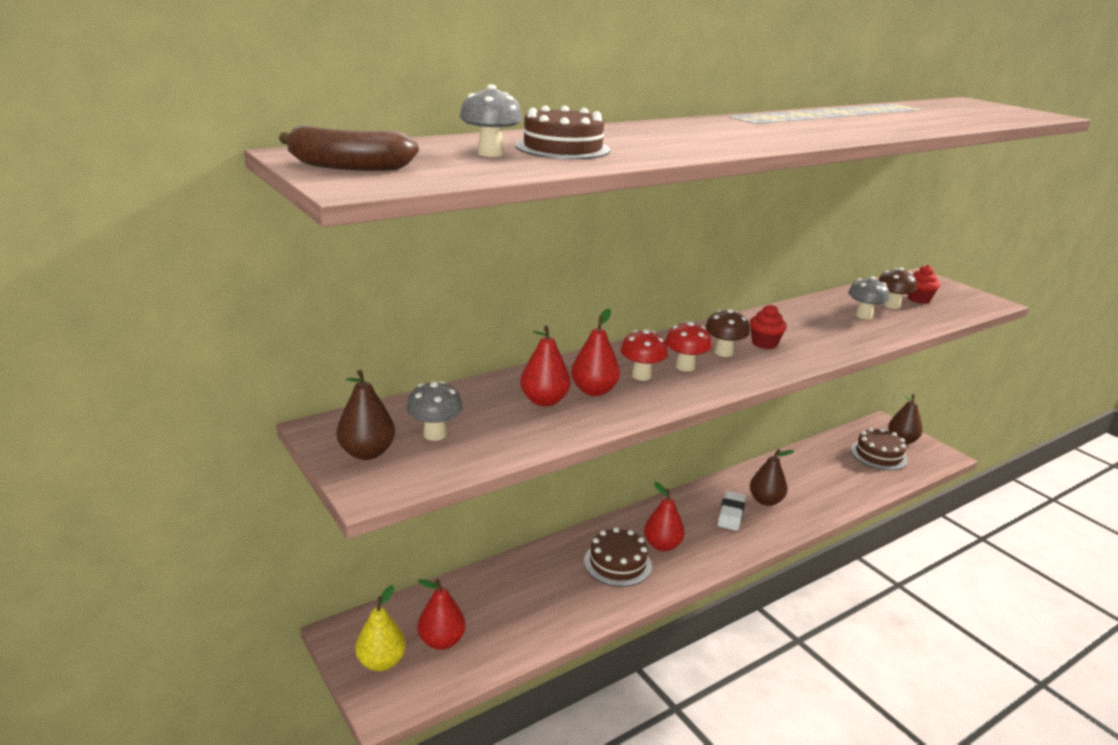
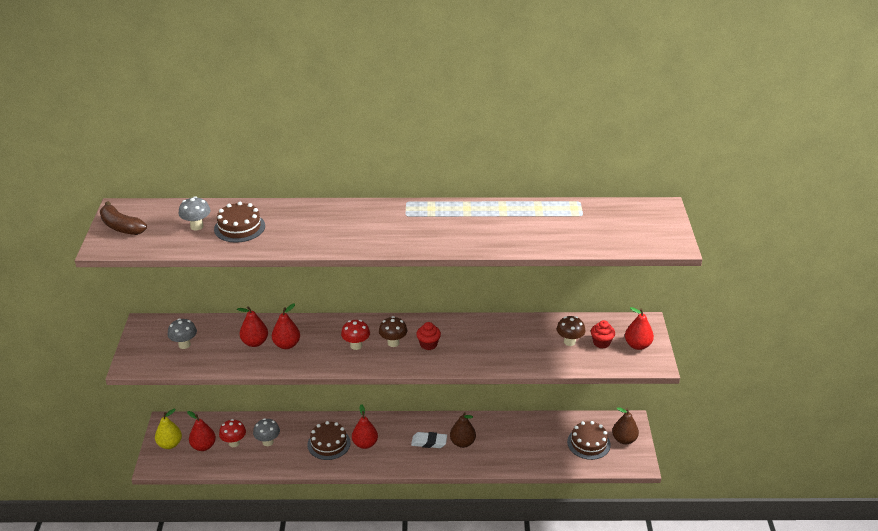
camera: 35 degrees right, 10 degrees up
brown pear [336,370,395,460] -> none
red mushroom [620,329,668,381] -> red mushroom moved to [219,419,246,447]
white eraser [718,491,746,531] -> white eraser turned 45 degrees clockwise [411,432,447,448]
grey mushroom [848,276,889,319] -> grey mushroom moved to [253,418,280,446]
none -> red pear [625,307,654,350]

